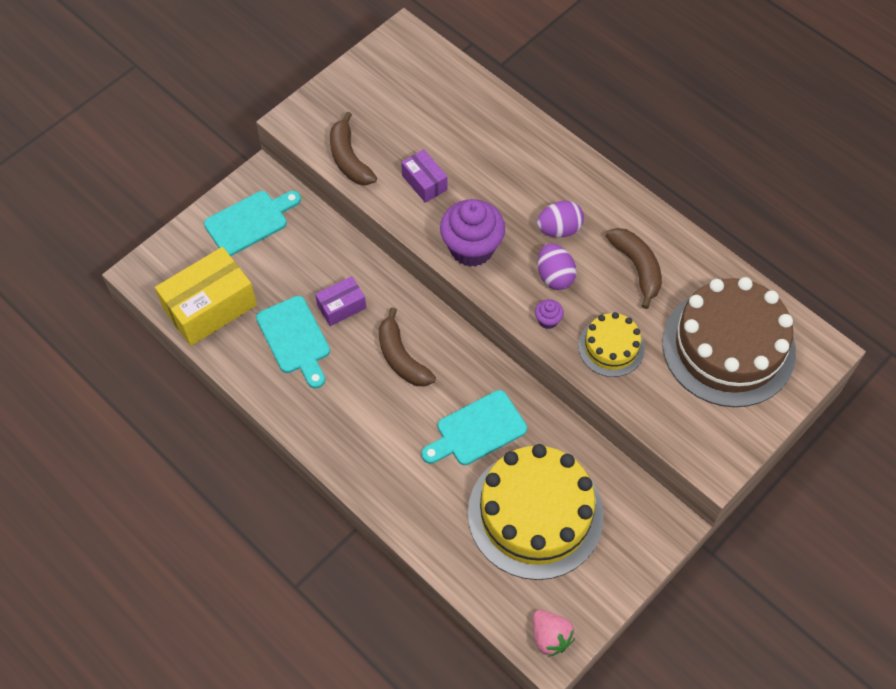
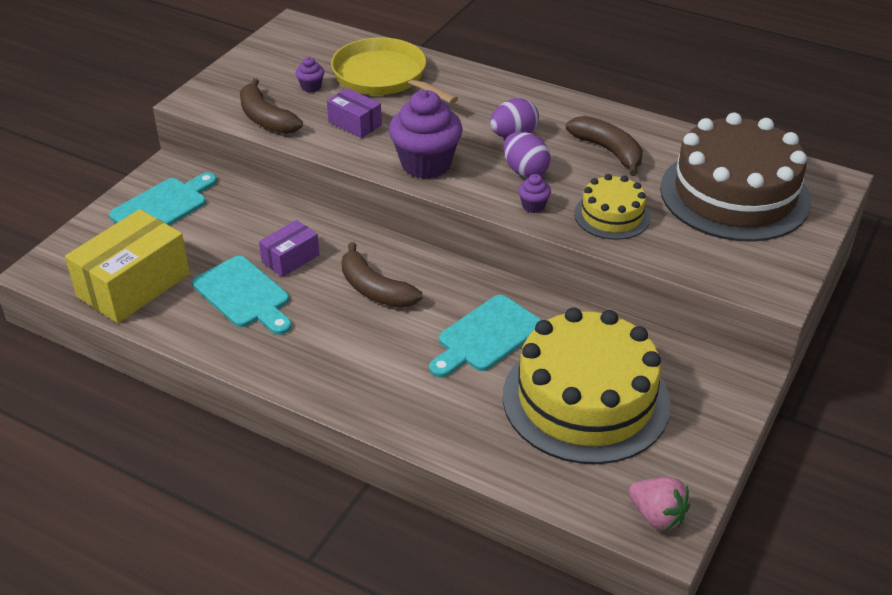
camera: 15 degrees left, 20 degrees down
none -> purple cupcake [296,57,324,92]
none -> yellow pan [331,37,458,104]

